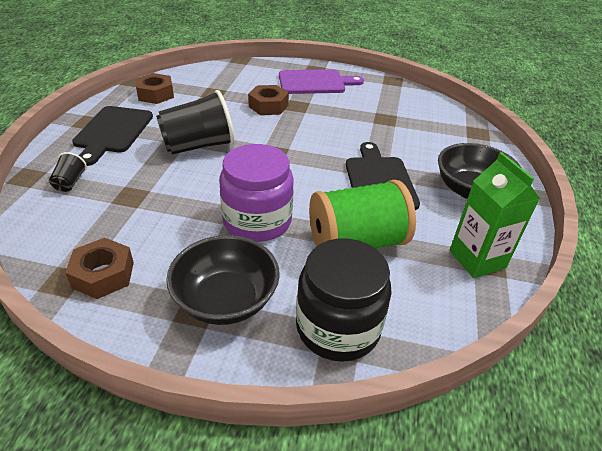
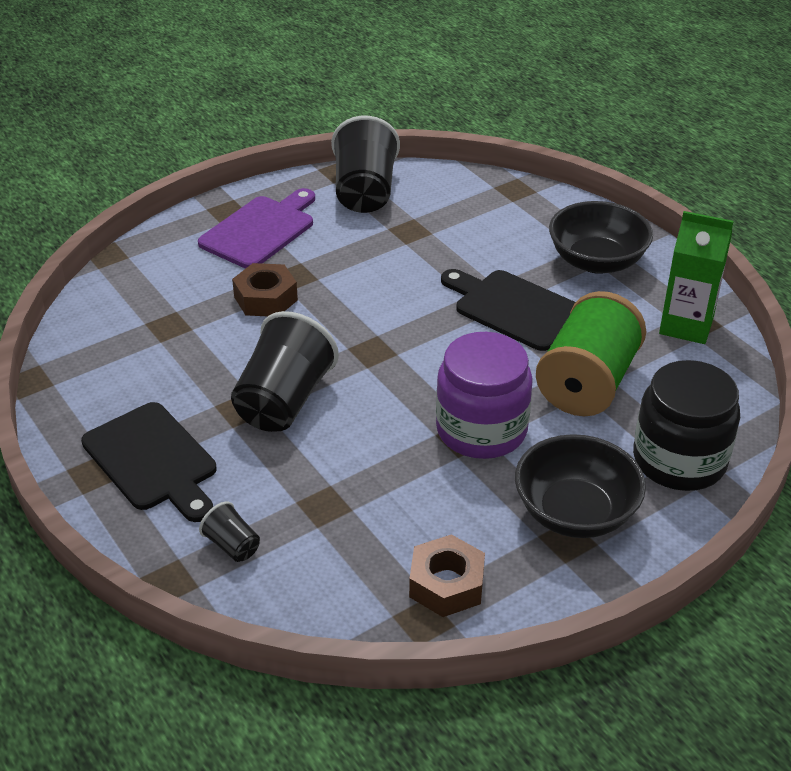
camera: 45 degrees left, 0 degrees up
brown nut [135,73,174,104] -> none
none -> black cup [331,116,400,213]

